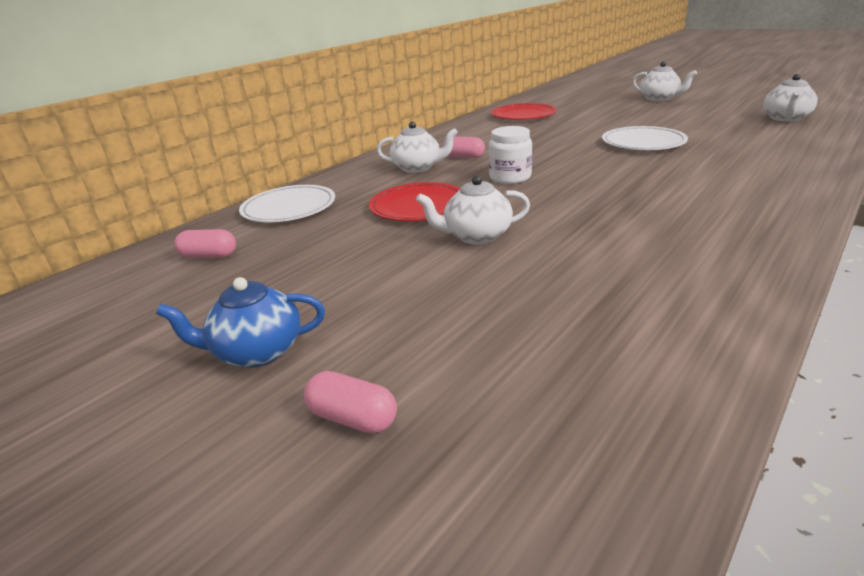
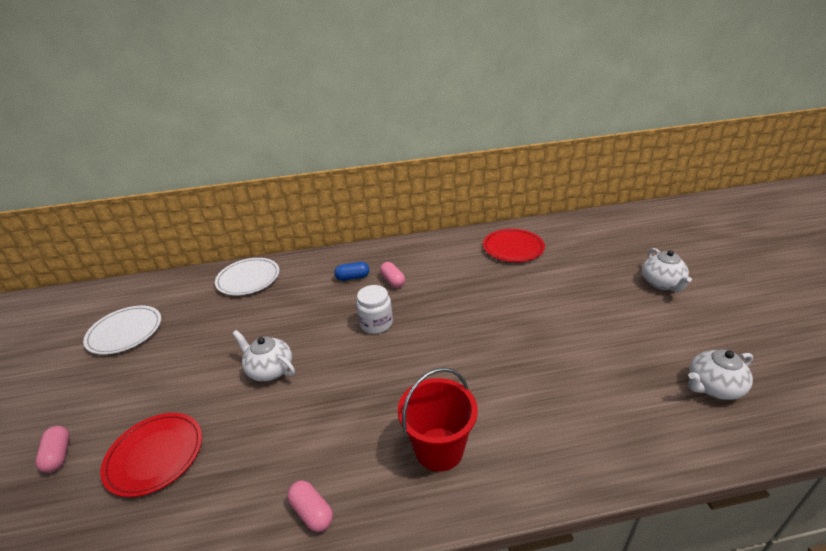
camera: 40 degrees right, 5 degrees up
blue teapot [156,277,325,368] -> none
pink capsule [174,229,236,258] -> pink capsule moved to [287,480,333,532]
red plate [369,182,460,221] -> red plate moved to [100,413,202,497]
white teapot [377,122,458,173] -> blue capsule [334,262,369,281]
white plate [602,126,688,150] -> white plate moved to [83,306,161,355]
none -> red bucket [398,367,478,471]

